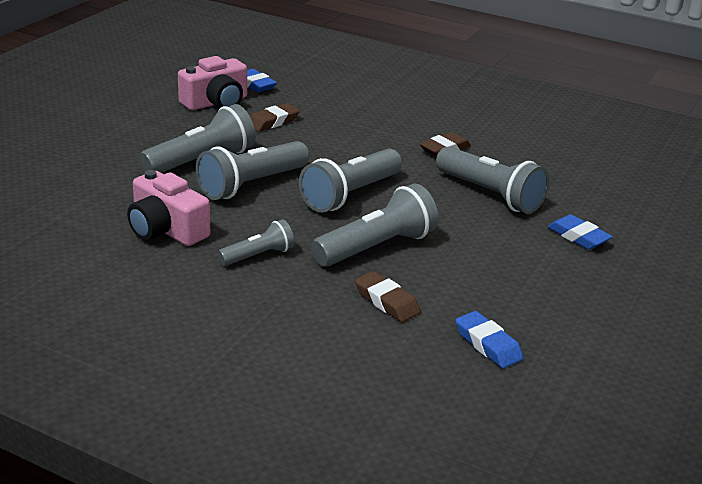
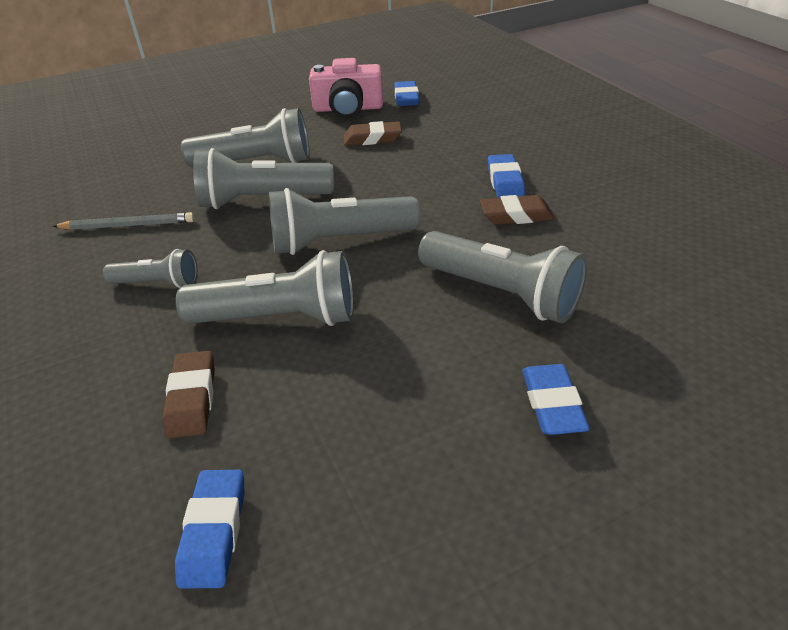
camera: 40 degrees right, 10 degrees up
pink camera [127,170,210,246] -> grey pencil [52,212,195,230]
grey flashlight [436,146,549,214] -> grey flashlight turned 45 degrees counterclockwise [418,231,587,323]
none -> blue eraser [488,154,525,198]

